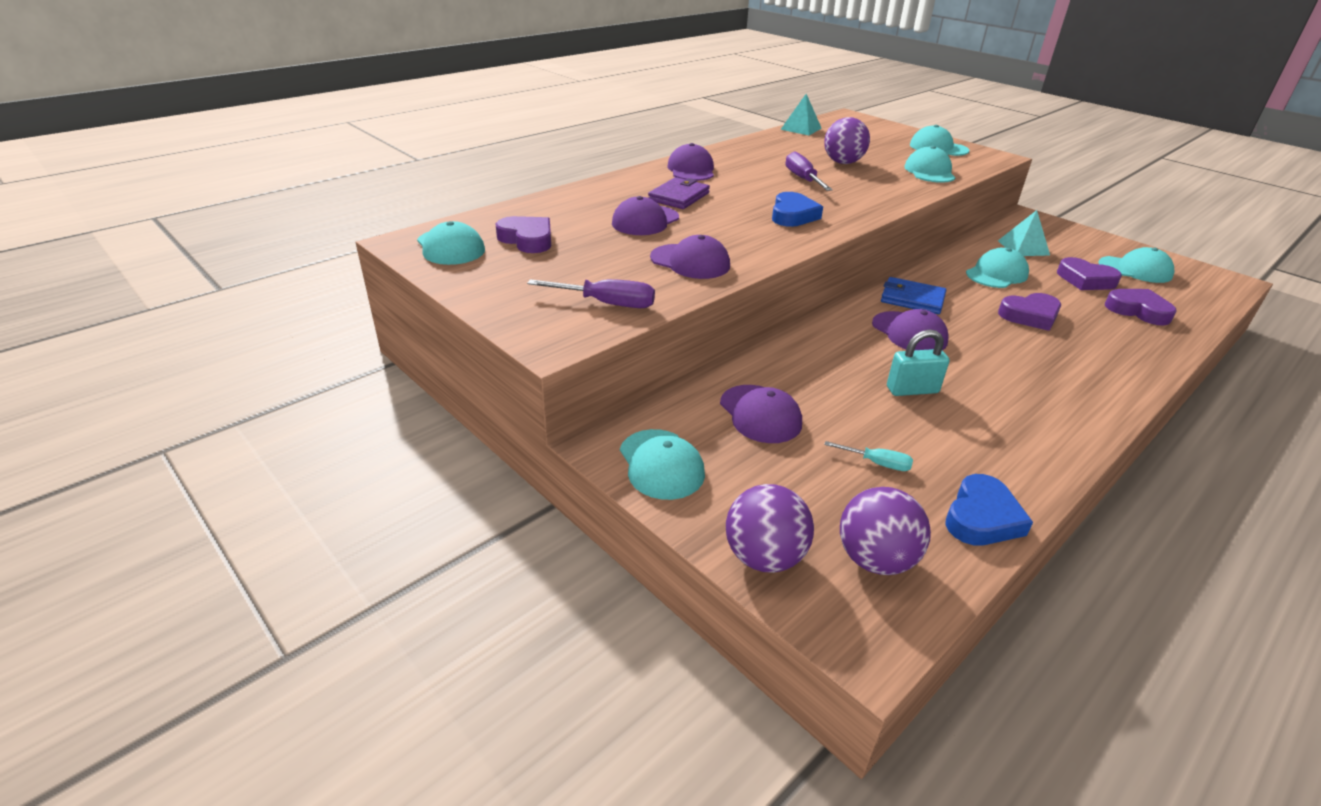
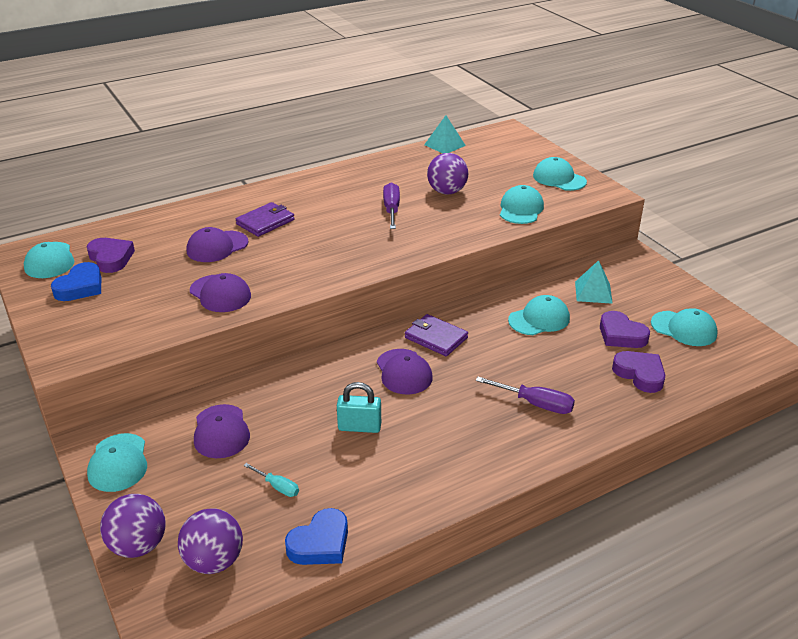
camera: 15 degrees right, 0 degrees up
purple screwdriver [527,279,655,308] -> purple screwdriver moved to [476,377,575,414]
purple cap [667,143,714,181] -> none
blue heart [772,192,823,227] -> blue heart moved to [51,262,101,301]
blue wallet [881,277,946,314] -> purple wallet [405,314,468,356]
purple heart [998,293,1061,331] -> none

